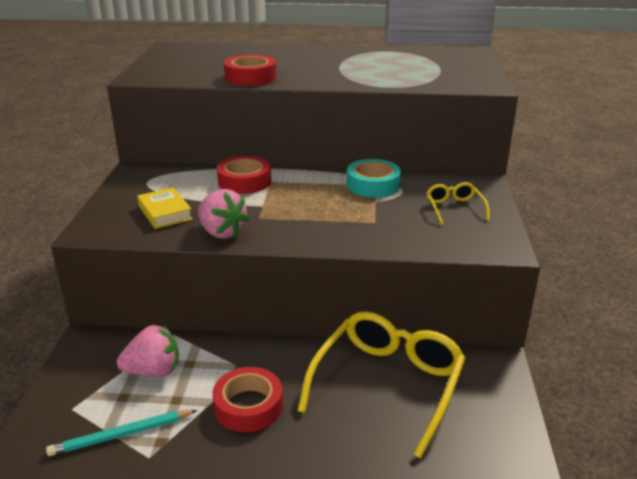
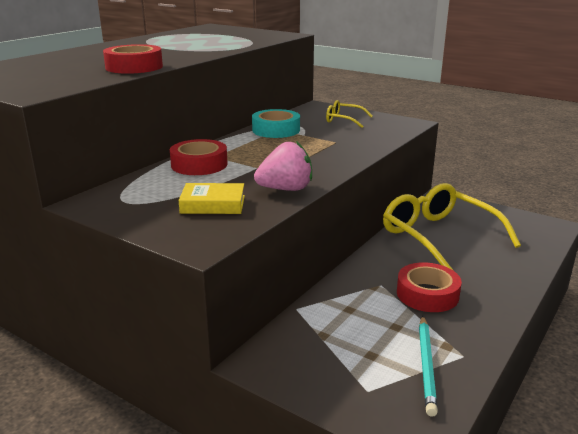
camera: 60 degrees left, 5 degrees down
pink strawberry [117,324,179,377] -> none

